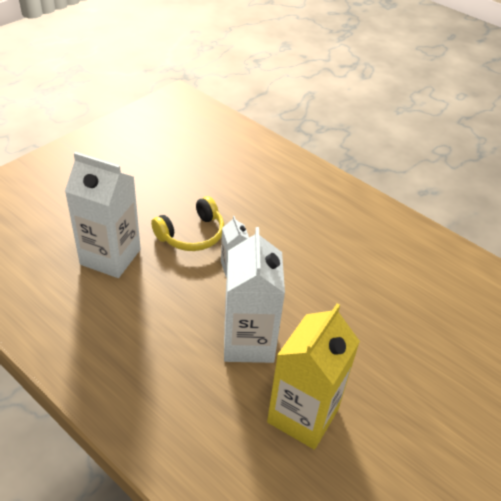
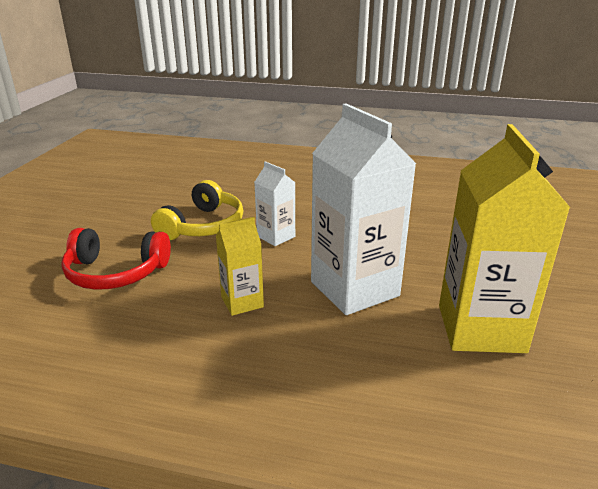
camera: 25 degrees left, 15 degrees down
white carton [65,152,141,278] -> red headphones [61,228,171,290]
none -> yellow carton [216,217,264,316]

